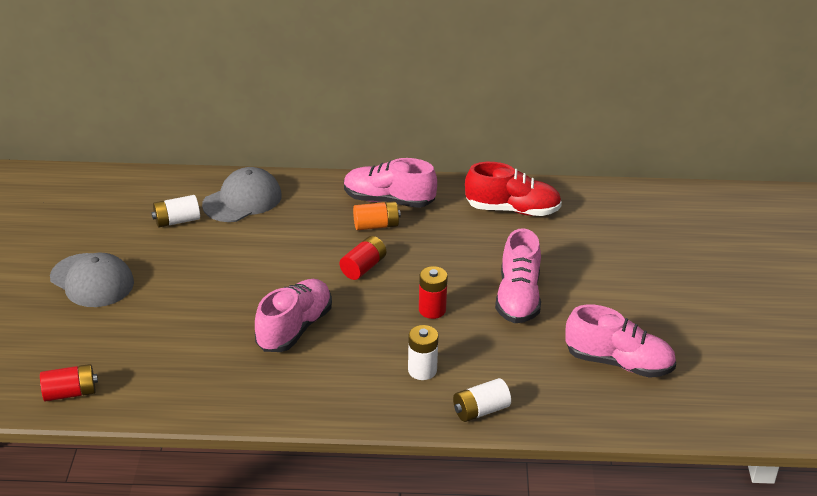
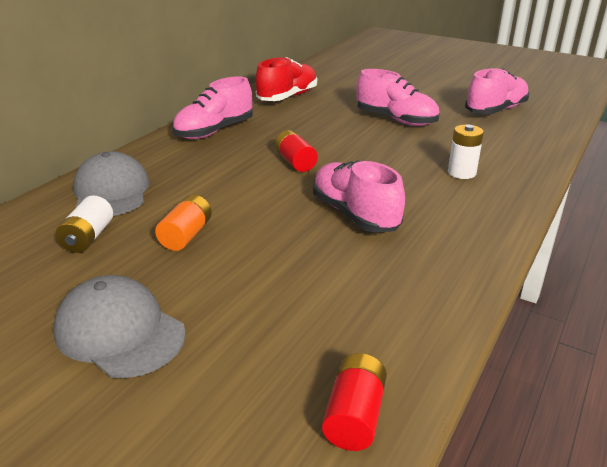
camera: 60 degrees left, 5 degrees down
grey cap [50,253,134,307] -> grey cap turned 120 degrees counterclockwise [53,275,186,378]
orange battery [353,201,401,231] -> orange battery moved to [155,195,212,251]
red battery [419,266,448,319] -> none
white battery [453,378,511,422] -> none

